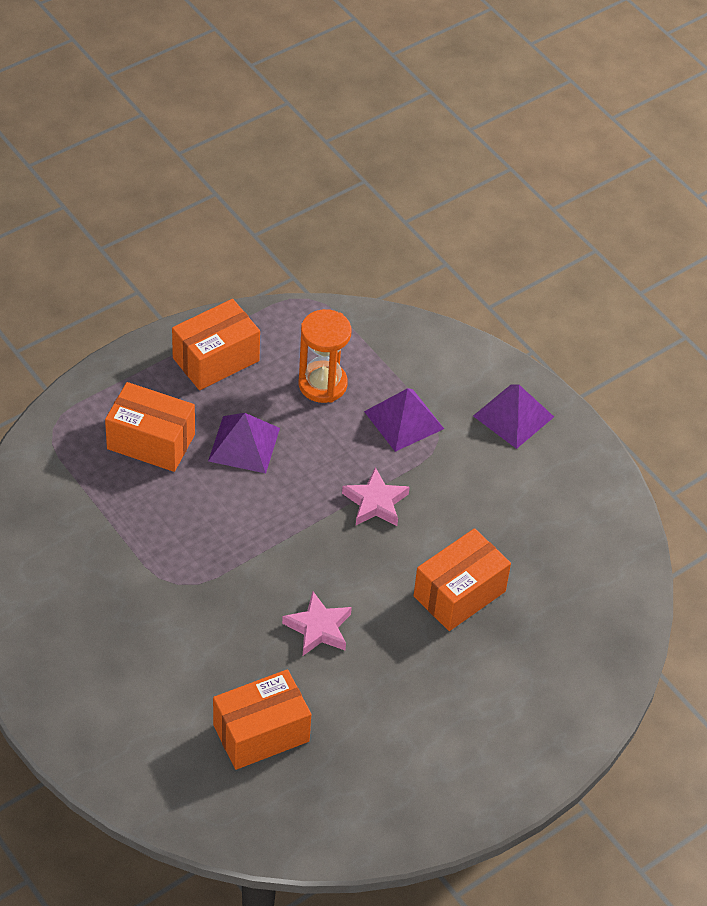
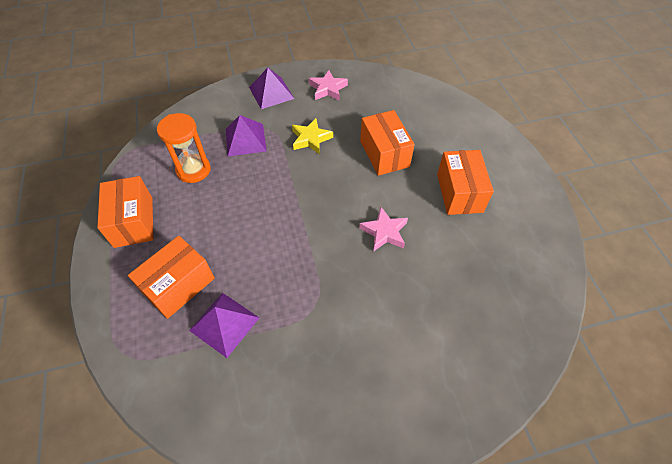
camera: 65 degrees left, 5 degrees up
purple pyramid [208,413,280,473] -> purple pyramid moved to [189,293,259,358]
orange box [213,669,311,770] -> orange box moved to [437,150,494,215]
pink star [342,467,410,526] -> pink star moved to [309,70,348,101]
none -> yellow star [292,118,333,155]

